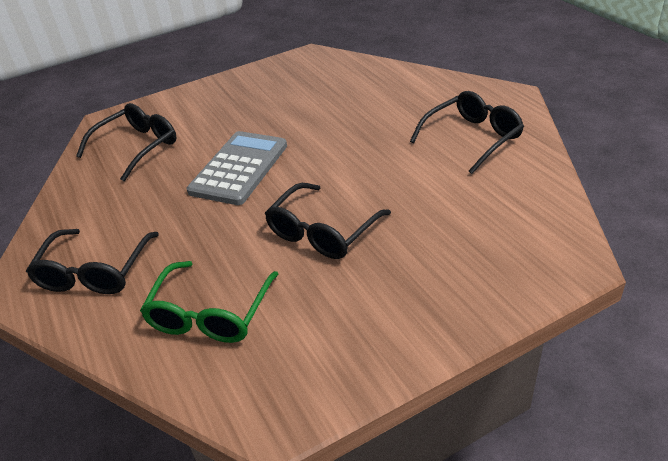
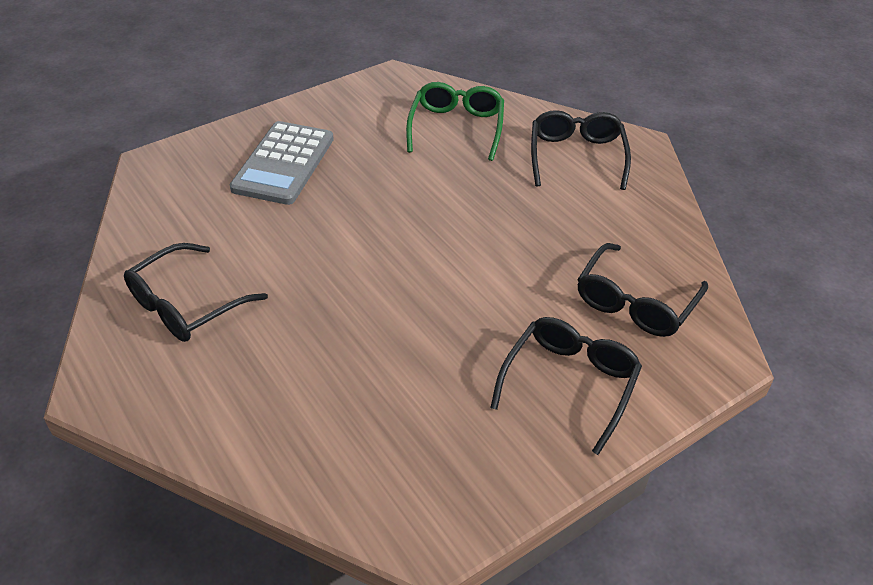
camera: 170 degrees right, 5 degrees up
grey calculator [187,131,287,205] -> grey calculator moved to [230,121,334,205]
black glasses [265,183,391,259] -> black glasses moved to [490,317,642,455]

